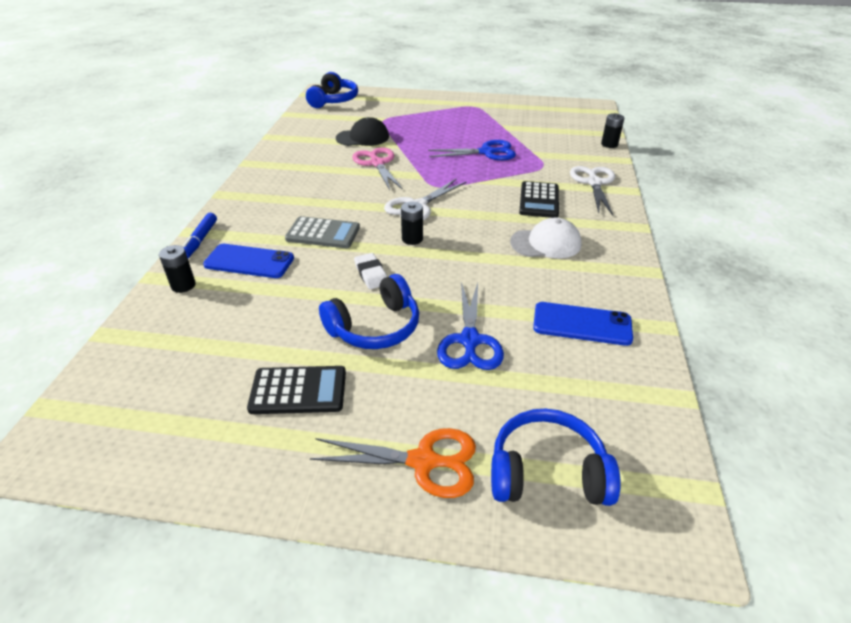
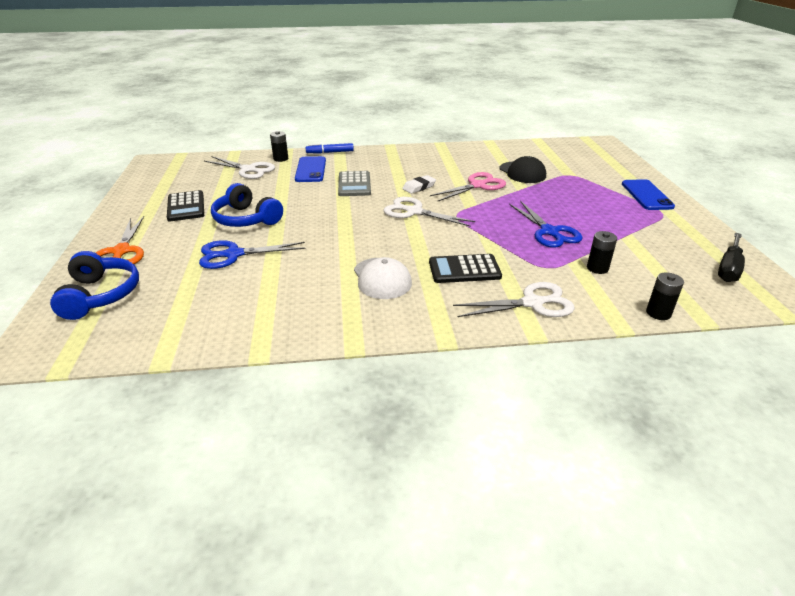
camera: 75 degrees right, 5 degrees down
blue headphones [306,72,358,108] -> none
white eraser [354,253,387,289] -> white eraser moved to [402,175,436,194]
black battery [401,201,423,245] -> black battery moved to [587,231,617,274]
blue phone [533,302,633,346] -> blue phone moved to [622,179,675,210]
none -> white scissors [204,156,275,179]
none -> black screwdriver [718,233,745,282]

